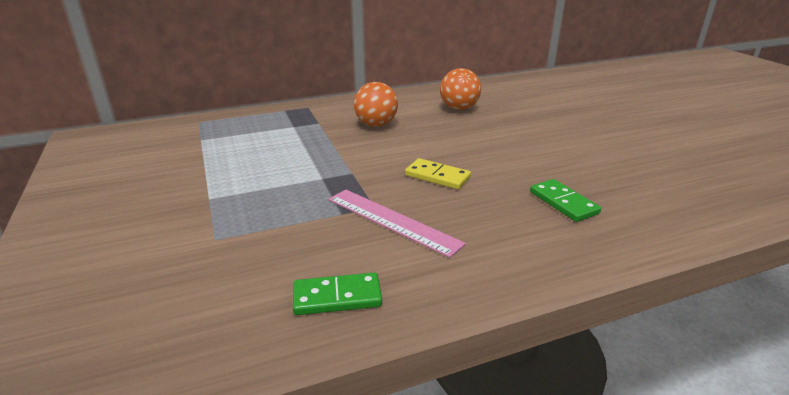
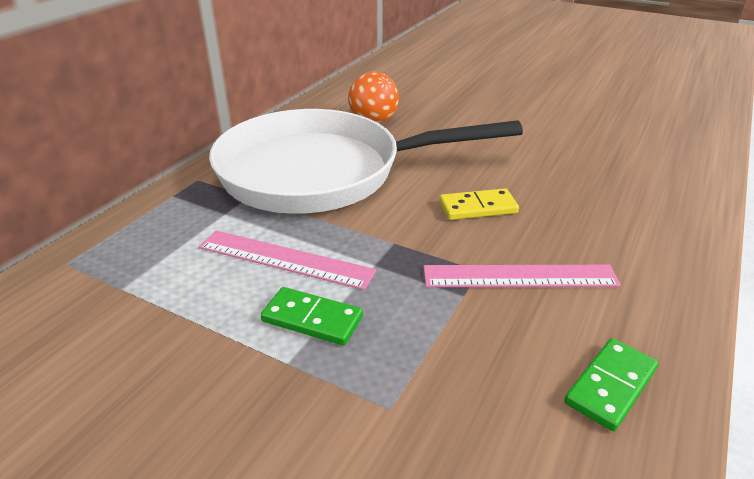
camera: 40 degrees left, 5 degrees up
orange ball [354,82,398,127] -> white pan [209,109,523,214]
green domino [530,179,601,222] -> green domino moved to [261,287,363,345]
none -> pink ruler [199,231,376,290]

